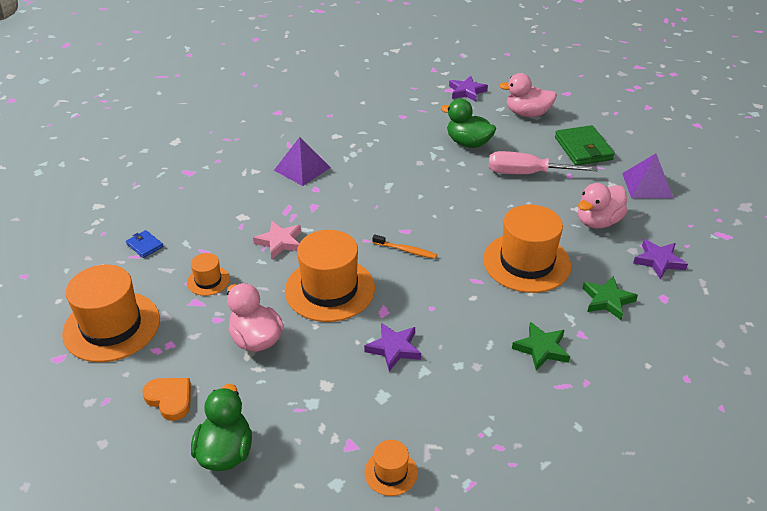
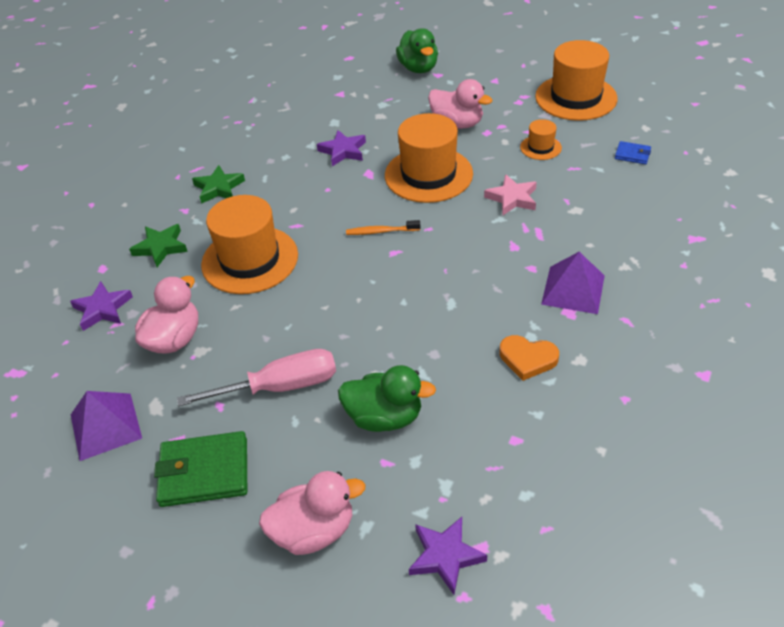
camera: 160 degrees right, 5 degrees up
orange heart [142,378,191,421] -> orange heart moved to [500,335,559,381]
orange hat [364,440,418,496] -> none
green wallet [555,125,615,165] -> green wallet turned 60 degrees counterclockwise [154,431,247,507]

